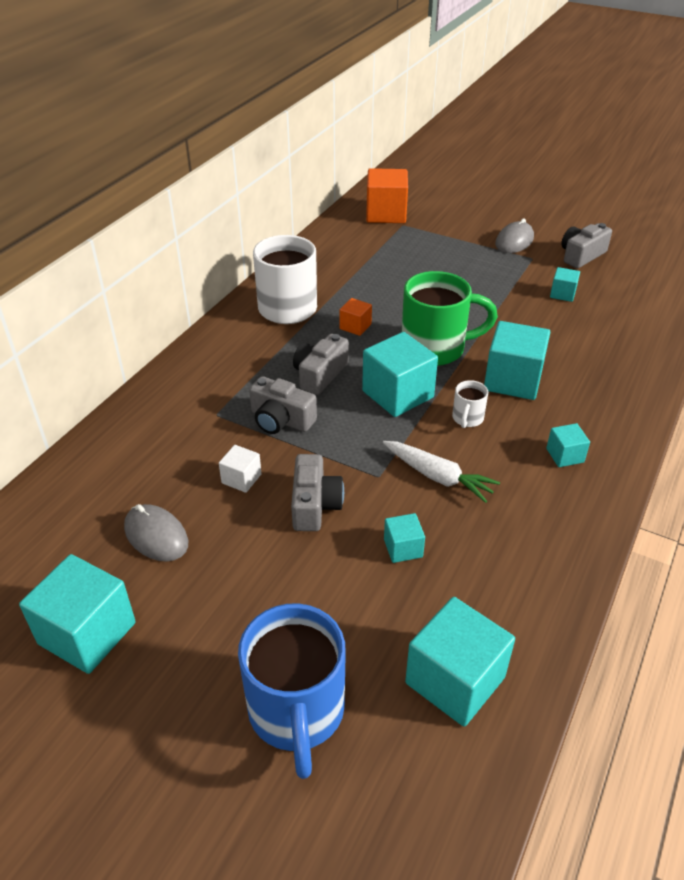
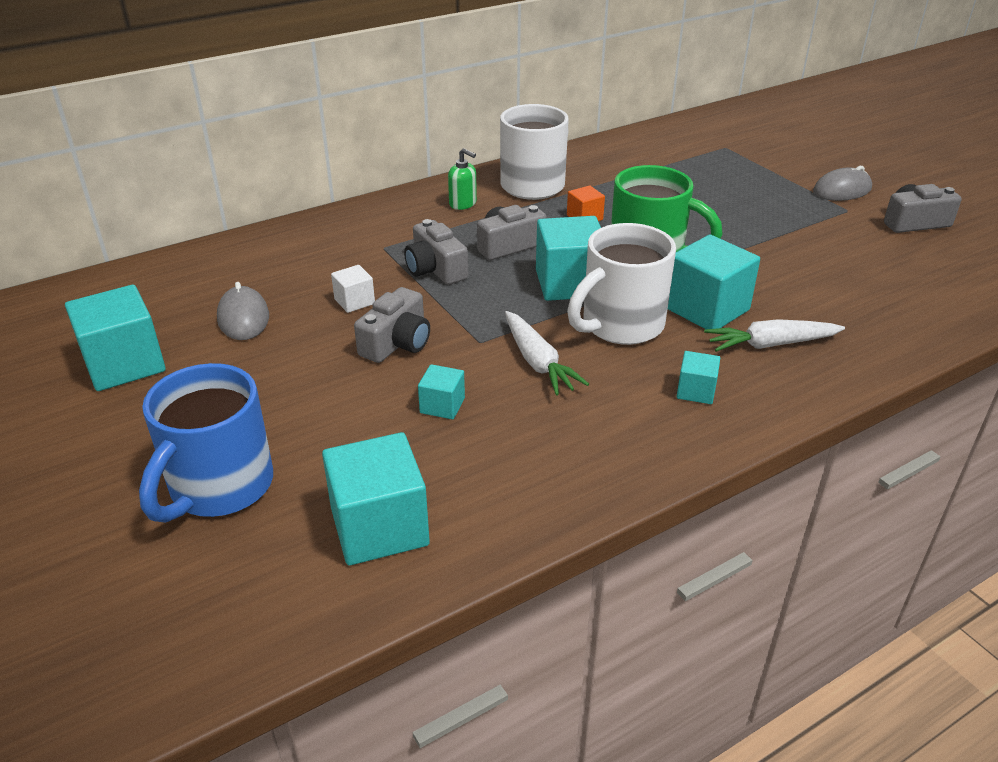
camera: 30 degrees right, 5 degrees down
orange cube [366,168,408,223] -> none
white mug [452,380,488,428] -> white mug [567,223,676,345], size x2.19
turquoise cube [550,267,580,302] -> none
none -> green soap dispenser [448,148,477,210]
none -> white carrot [704,319,845,352]

